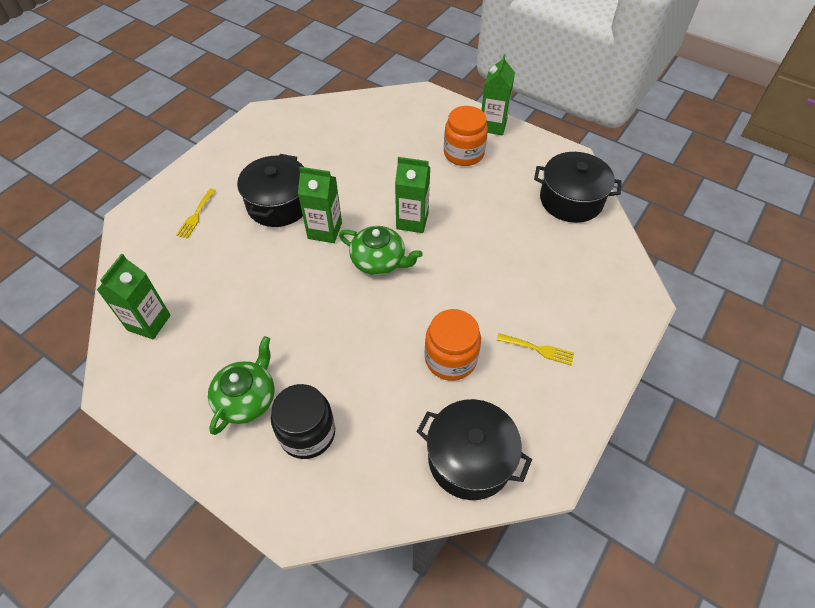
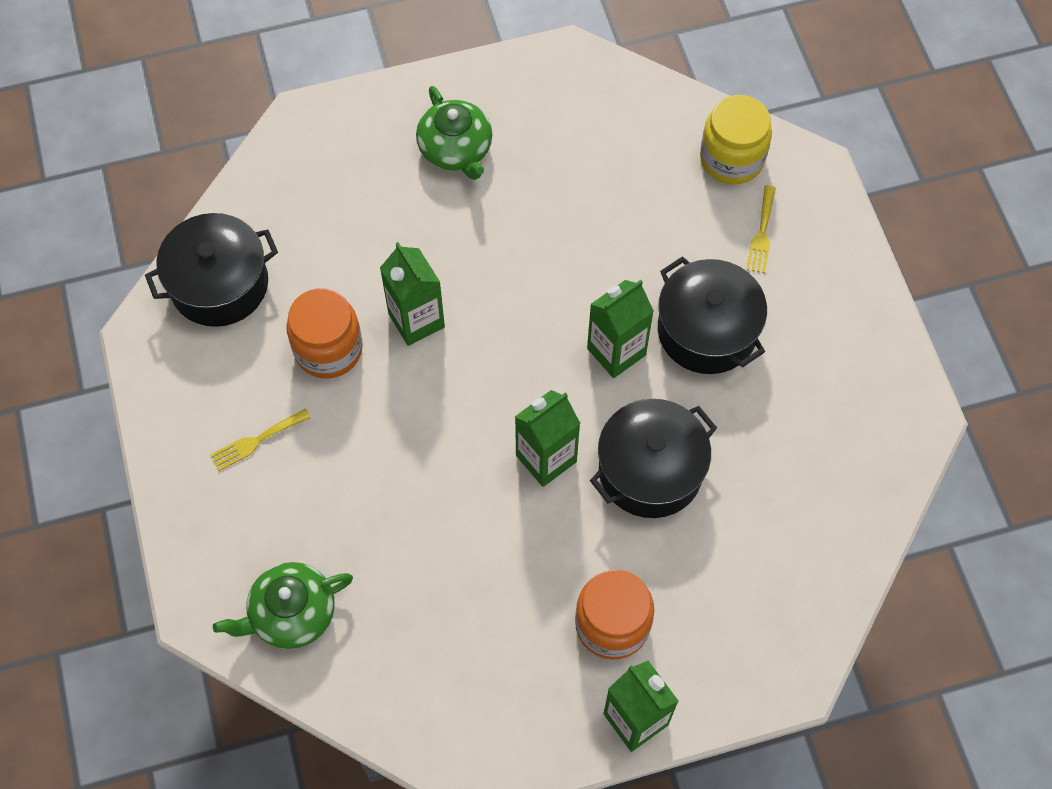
camera: 130 degrees right, 10 degrees up
green carton [97,254,171,340] -> green carton moved to [380,242,445,346]
yellow fork [176,188,216,239] -> yellow fork turned 135 degrees counterclockwise [747,186,776,273]
black jar [271,384,335,459] -> none
green teapot [339,226,423,275] -> green teapot moved to [213,562,353,649]
black pot [534,152,622,223] -> black pot moved to [590,399,717,518]
none -> yellow jar [700,95,772,185]

